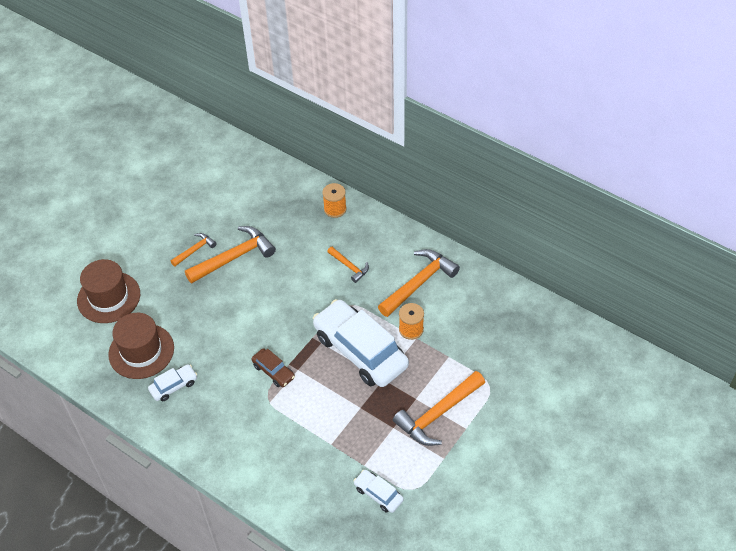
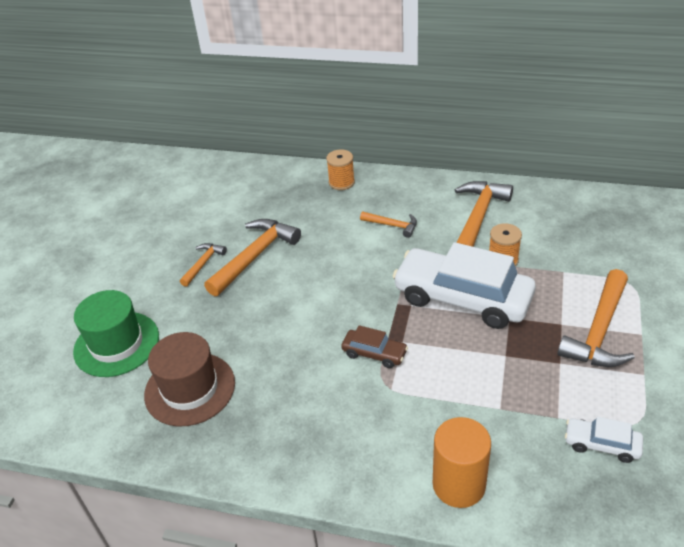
camera: 20 degrees left, 10 degrees down
brown hat [77,259,140,323] -> green hat [73,290,159,377]
white car [148,364,197,401] -> none
none -> orange cylinder [433,417,491,508]

